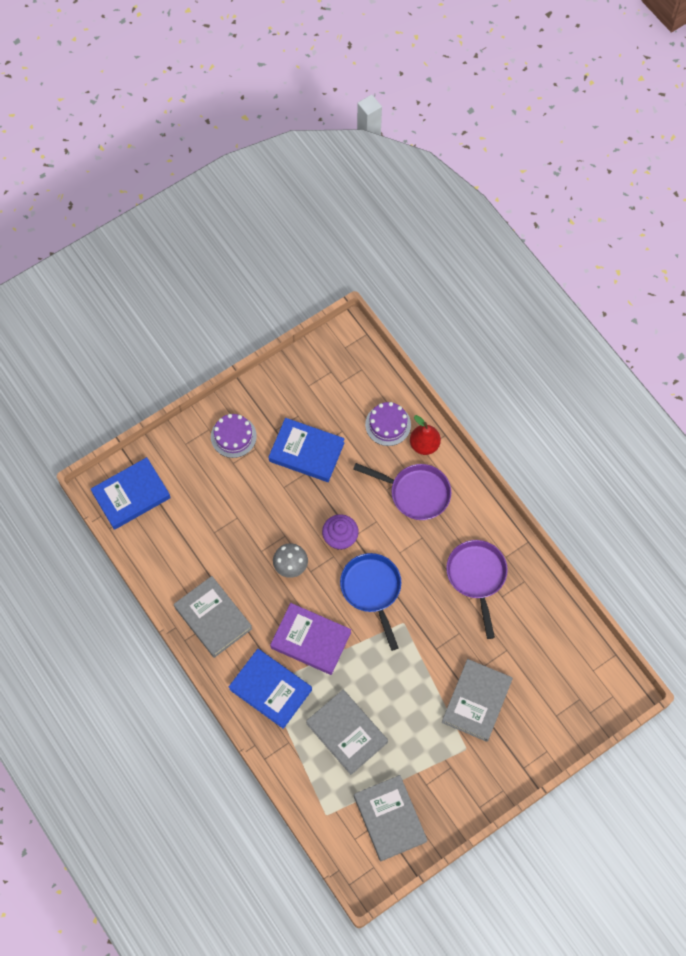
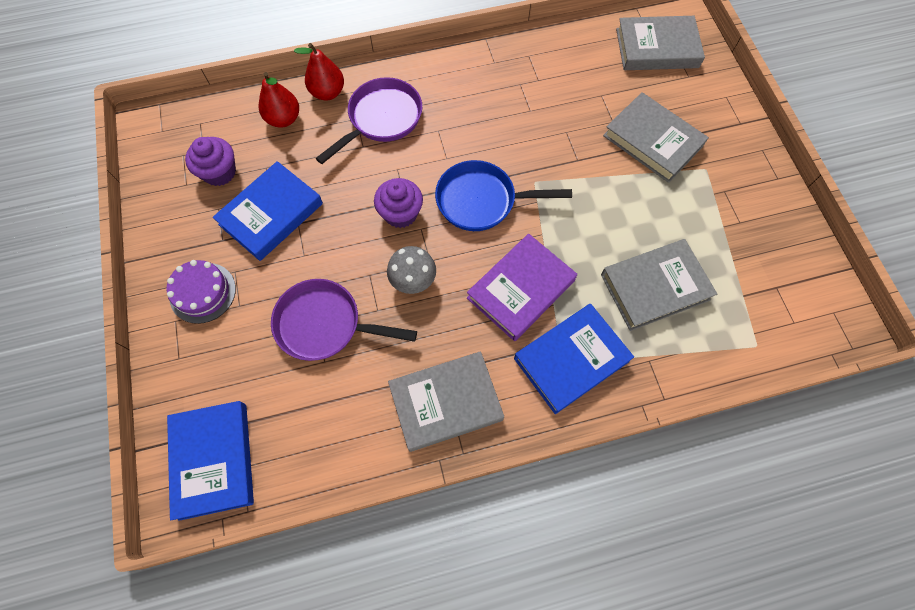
camera: 70 degrees left, 0 degrees up
grey book [354,775,427,861] -> grey book moved to [616,16,705,70]
purple cake [365,402,411,446] -> red pear [259,72,299,127]
purple pan [446,540,508,639] -> purple pan moved to [271,279,417,361]
none -> purple cupcake [185,137,236,186]

